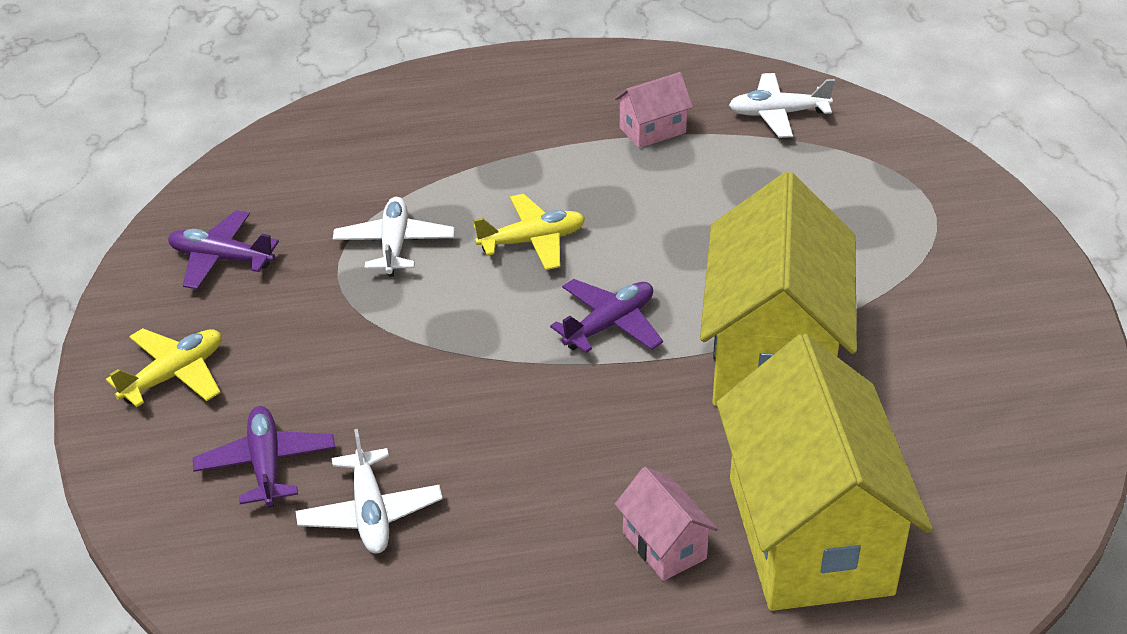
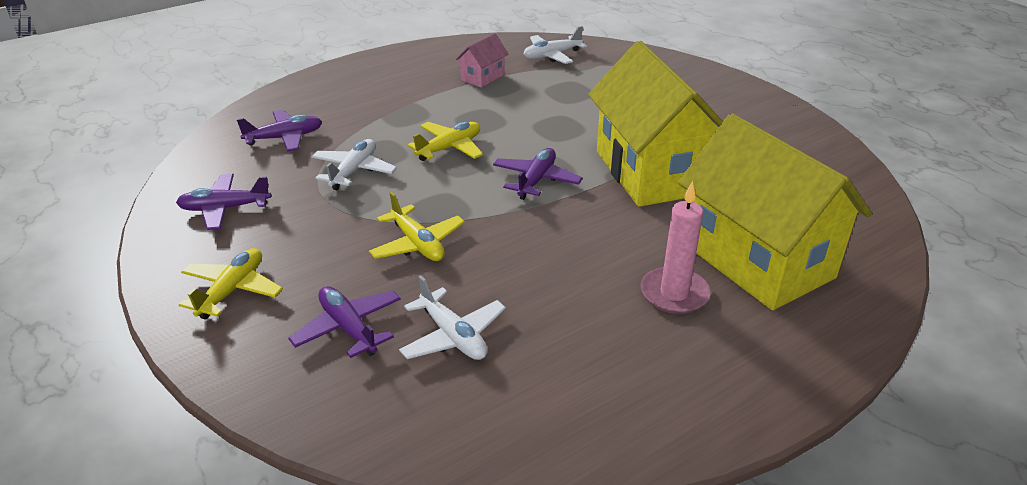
camera: 25 degrees left, 5 degrees down
white plane [333,197,454,277] -> white plane turned 45 degrees clockwise [311,139,397,190]
pink house [615,467,718,581] -> pink candle [640,181,710,314]
none -> purple plane [237,110,322,152]
none -> yellow plane [369,192,465,261]

